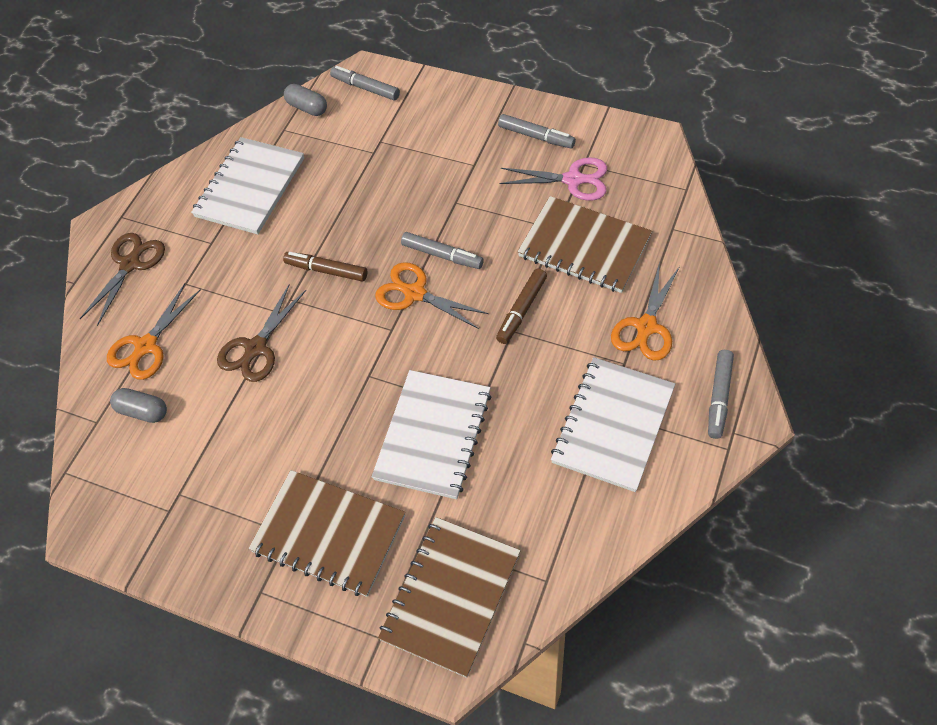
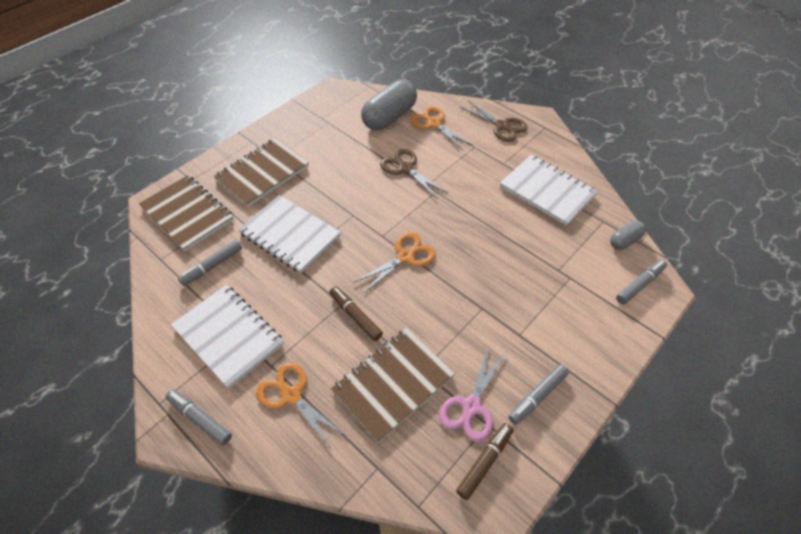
camera: 105 degrees right, 5 degrees down
grey capsule [110,388,167,423] -> grey capsule [361,80,417,130], size x1.97
brown marker [283,252,367,282] -> brown marker moved to [456,423,514,500]
grey marker [401,232,484,269] -> grey marker moved to [178,240,242,286]

